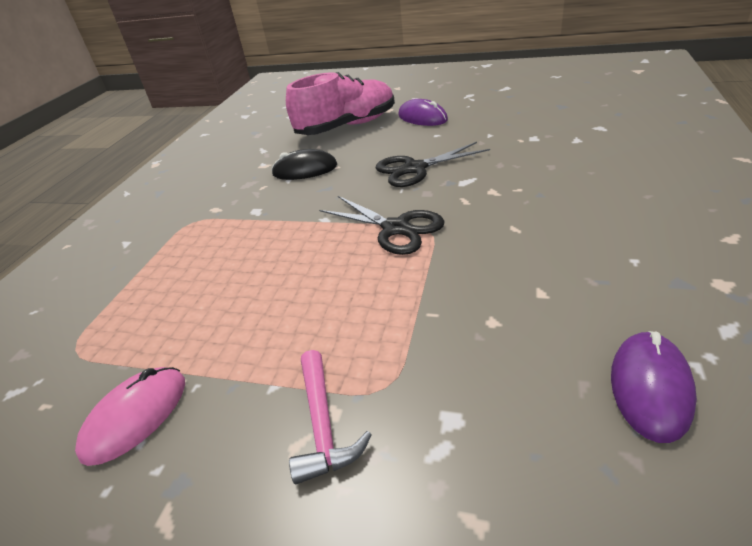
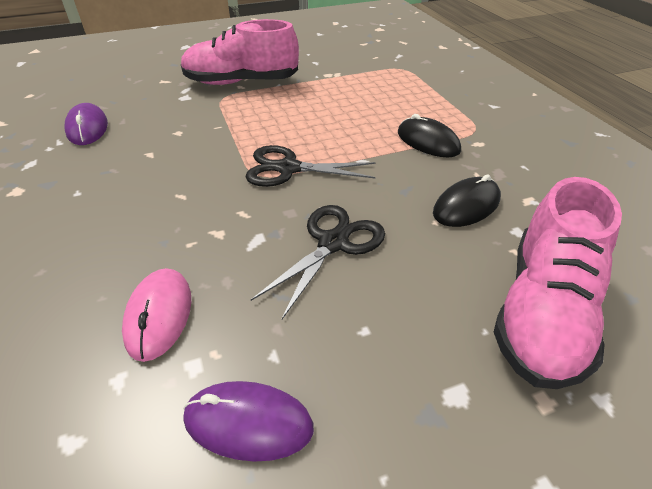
camera: 140 degrees right, 5 degrees up
pink mouse [75,367,185,466] -> pink mouse moved to [122,268,191,362]
pink hammer [289,350,372,484] -> pink shoe [181,19,299,85]
purple mouse [398,99,448,126] -> purple mouse moved to [183,381,314,462]
none -> black mouse [398,114,461,157]

